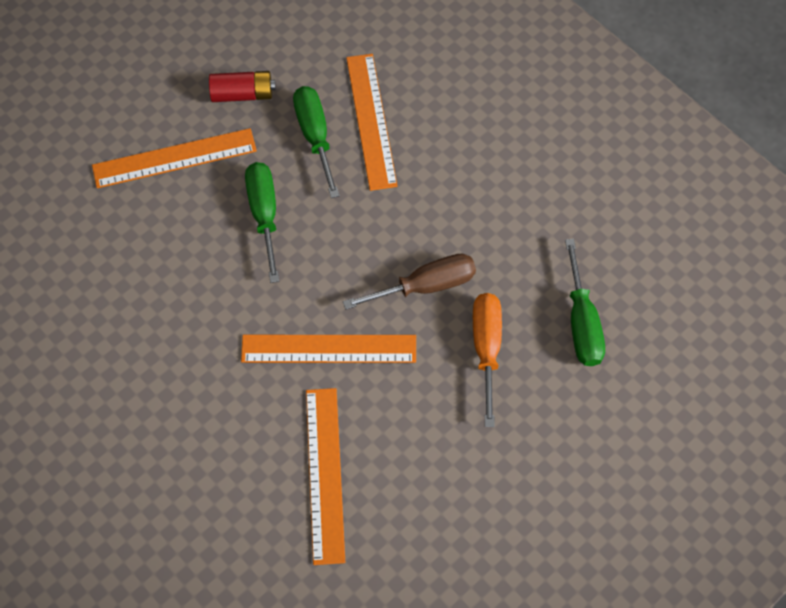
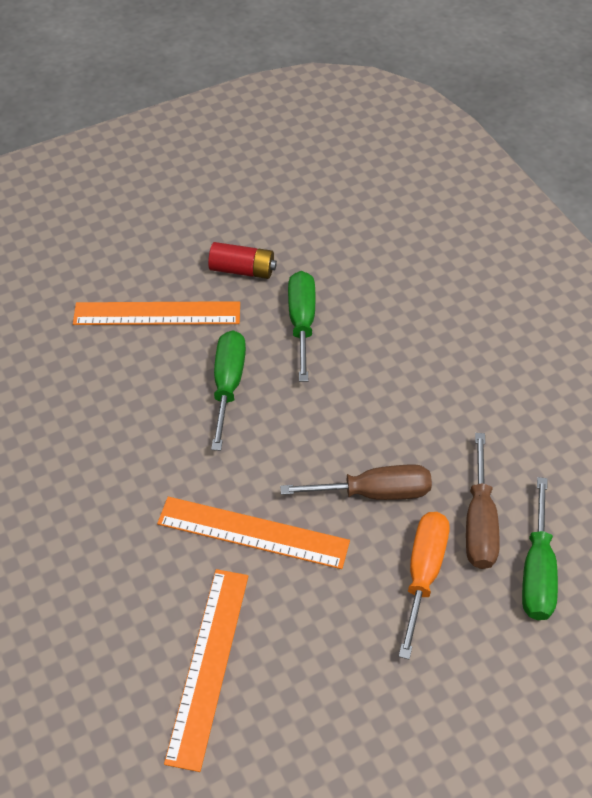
camera: 15 degrees right, 10 degrees down
orange ruler [346,54,398,191] -> none
none -> brown screwdriver [466,433,500,569]

